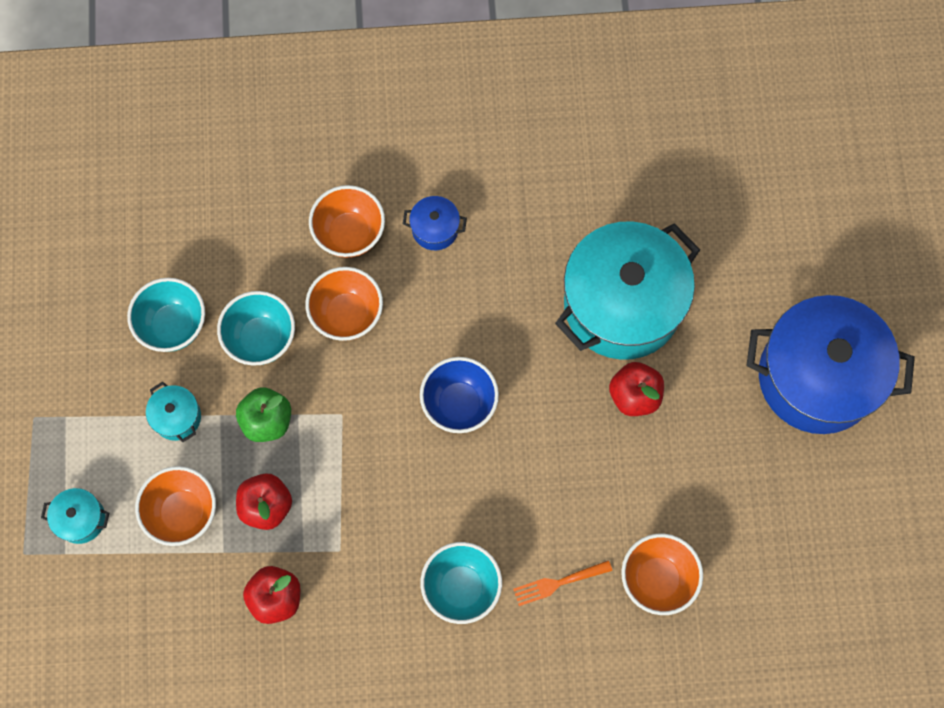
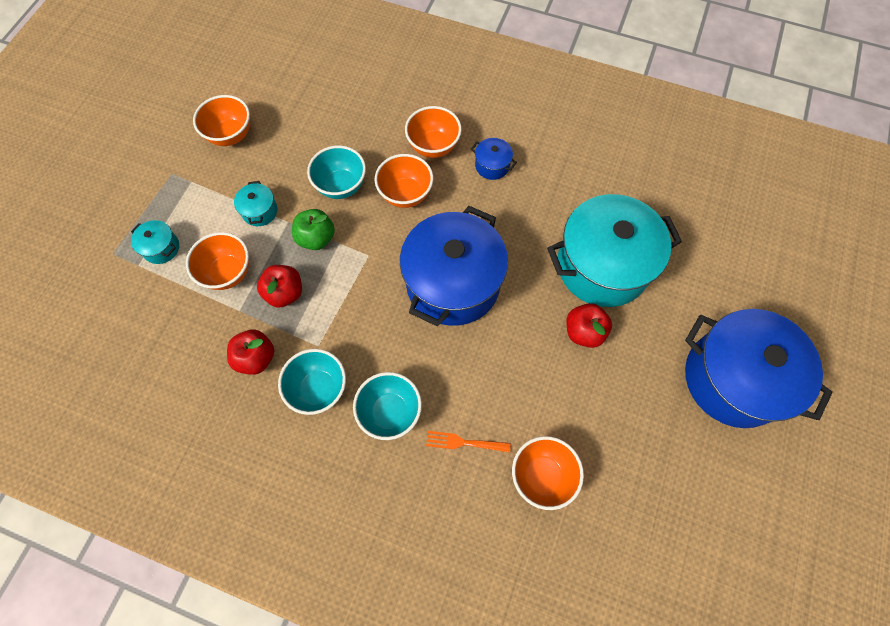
camera: 25 degrees right, 5 degrees down
turquoise bowl [127,278,205,352] -> turquoise bowl moved to [278,349,346,415]
blue bowl [420,357,499,433] -> blue pot [400,206,508,326]
none -> orange bowl [193,95,250,146]

